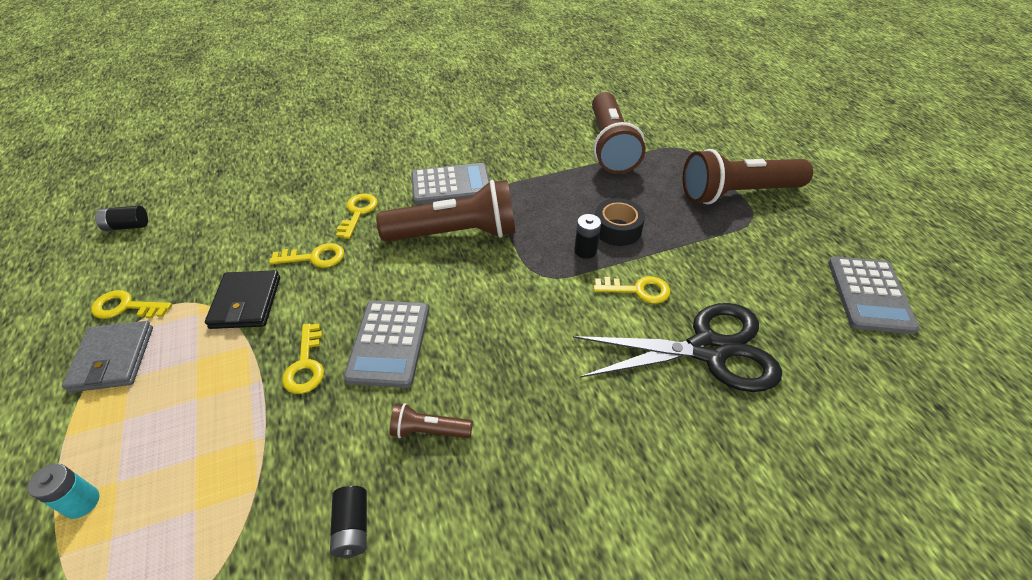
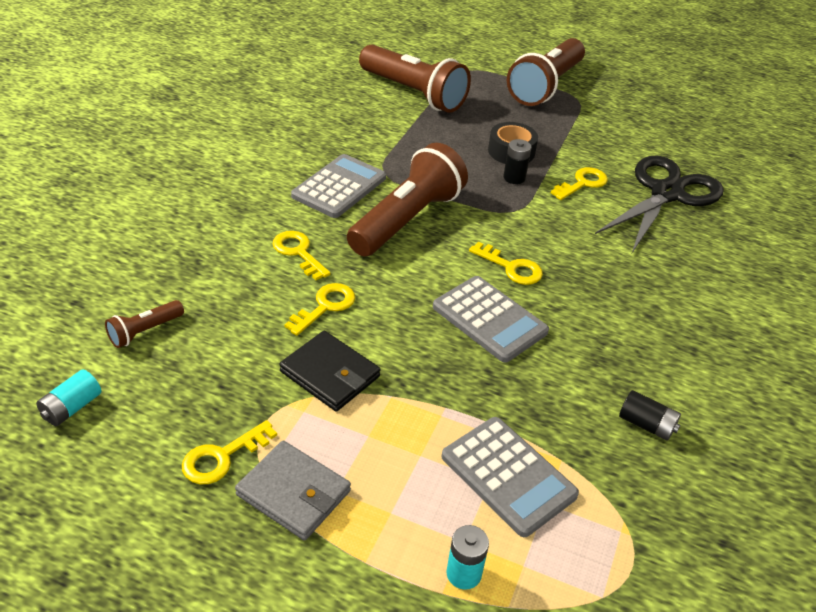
camera: 50 degrees left, 5 degrees down
black battery [95,206,148,231] -> turquoise battery [36,369,101,426]
yellow key [282,323,324,394] -> yellow key moved to [469,242,543,285]
brown flashlight [390,403,473,438] -> brown flashlight moved to [105,300,184,348]
grey calculator [828,256,920,334] -> grey calculator moved to [442,417,579,537]

